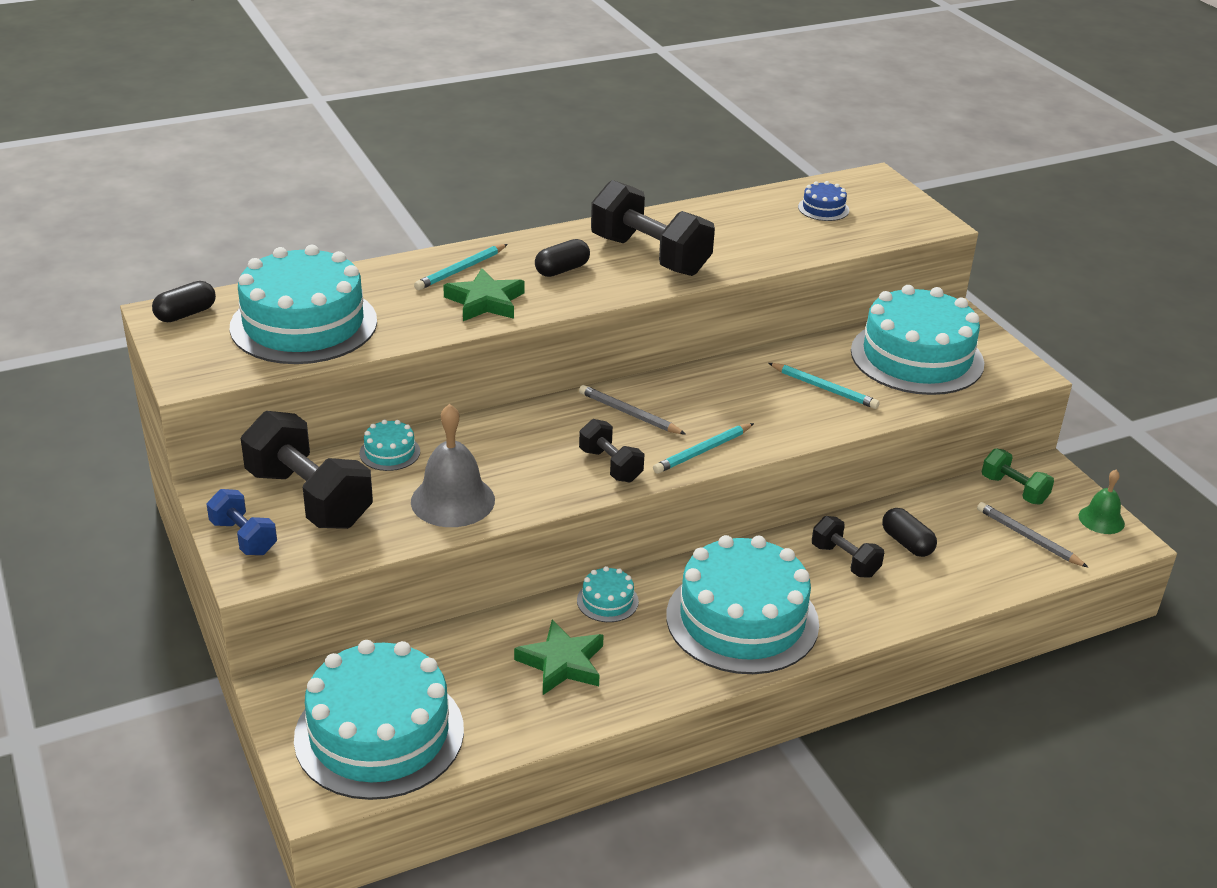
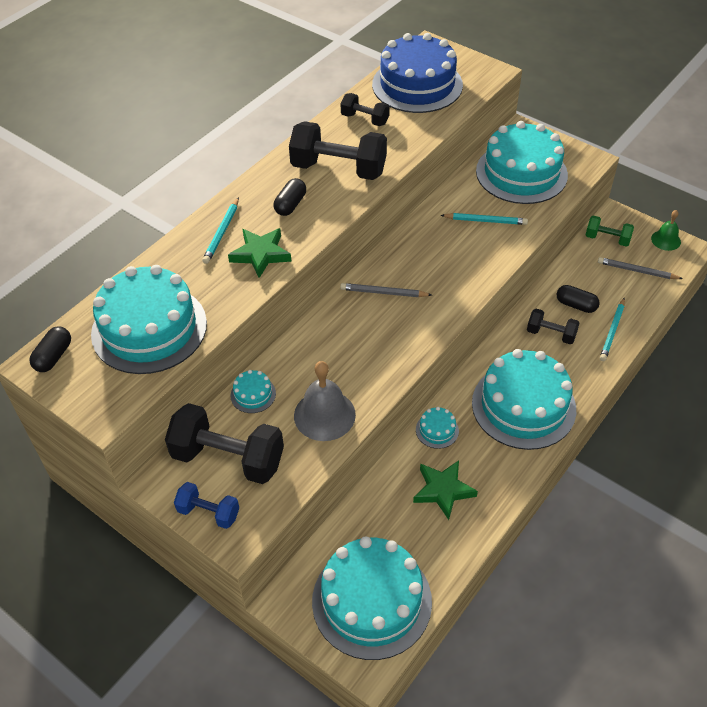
camera: 25 degrees left, 15 degrees up
black dumbbell [579,419,644,482] -> black dumbbell moved to [341,93,390,126]
turquoise pencil [653,423,754,474] -> turquoise pencil moved to [600,298,625,361]
blue cake [798,181,849,221] -> blue cake [372,33,463,113], size x2.44

